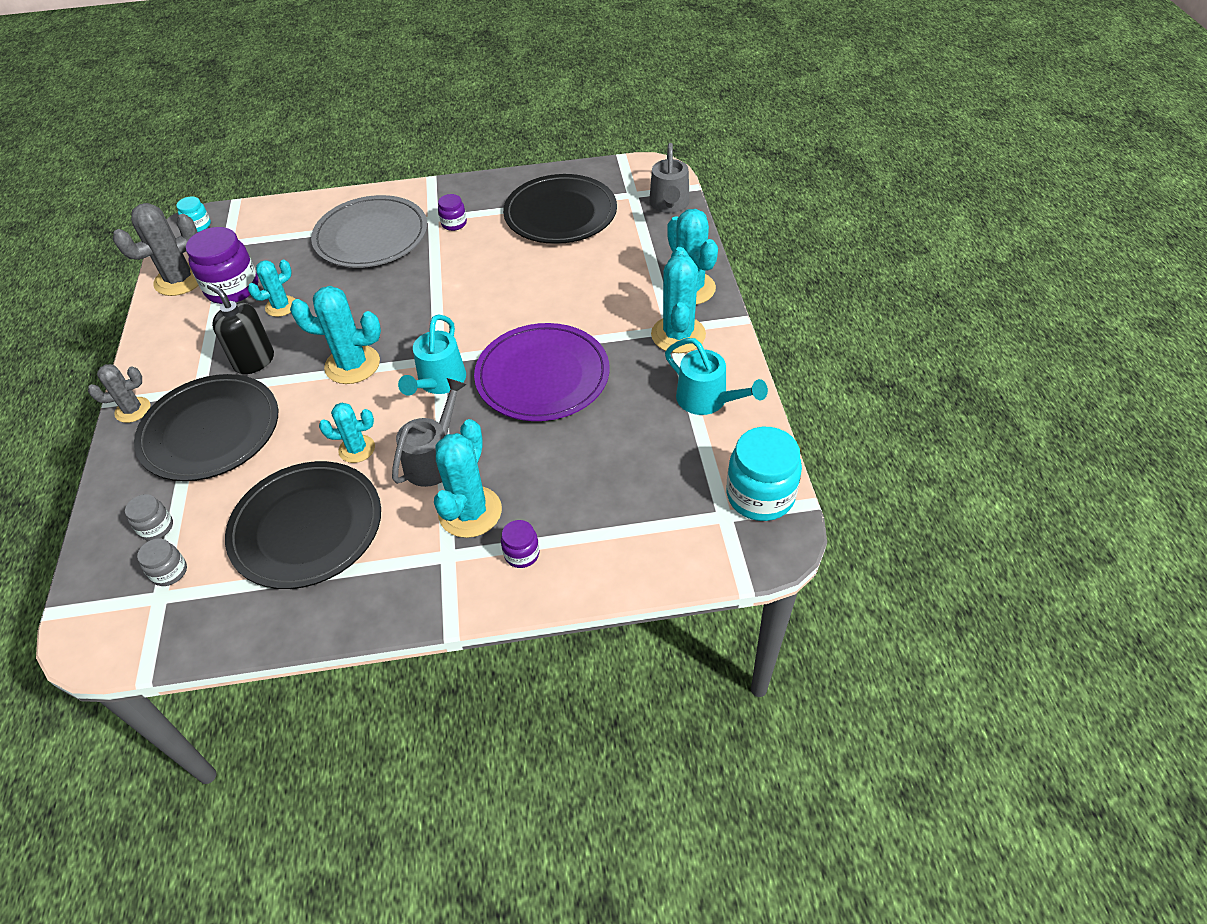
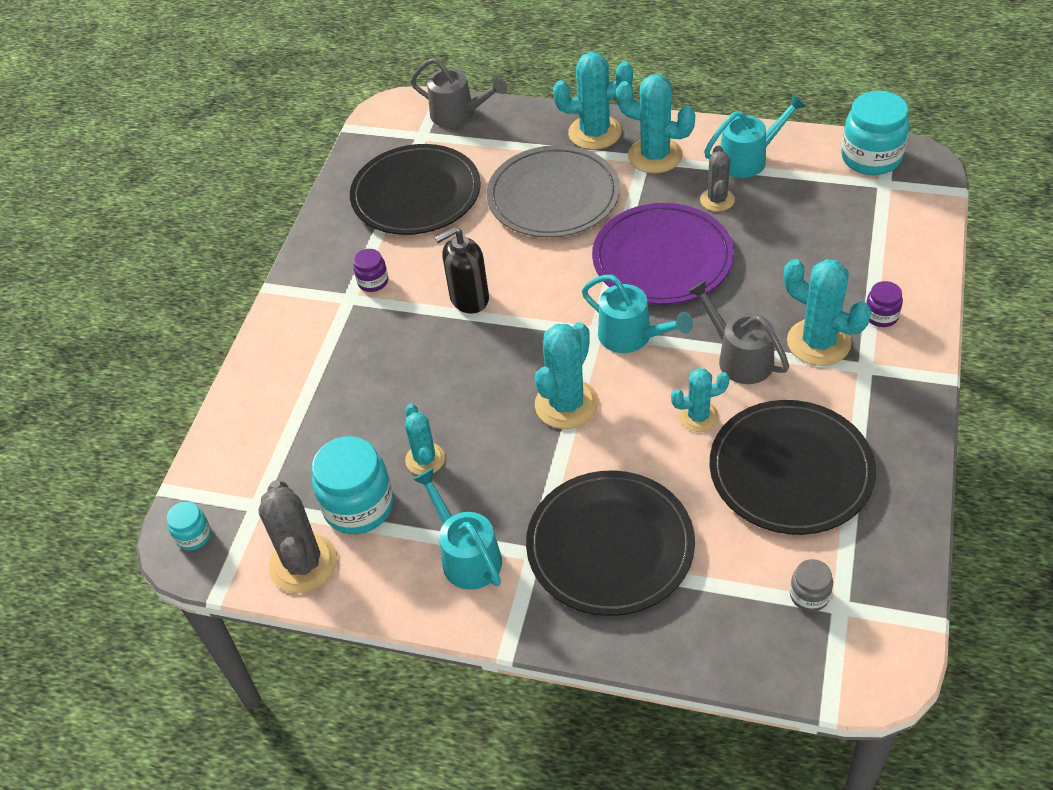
camera: 65 degrees left, 0 degrees up
grey cactus [88,364,150,423] -> grey cactus moved to [700,145,735,212]
grey jar [125,494,173,541] -> none
purple jar [186,227,258,304] -> turquoise jar [312,436,394,534]
black soap dispenser [207,283,274,374] -> black soap dispenser moved to [435,227,489,314]
grey plate [311,195,427,268] -> grey plate moved to [487,145,620,238]
turquoise cactus [319,402,375,463] -> turquoise cactus turned 60 degrees clockwise [671,368,730,432]
none -> turquoise watering can [413,468,502,590]

